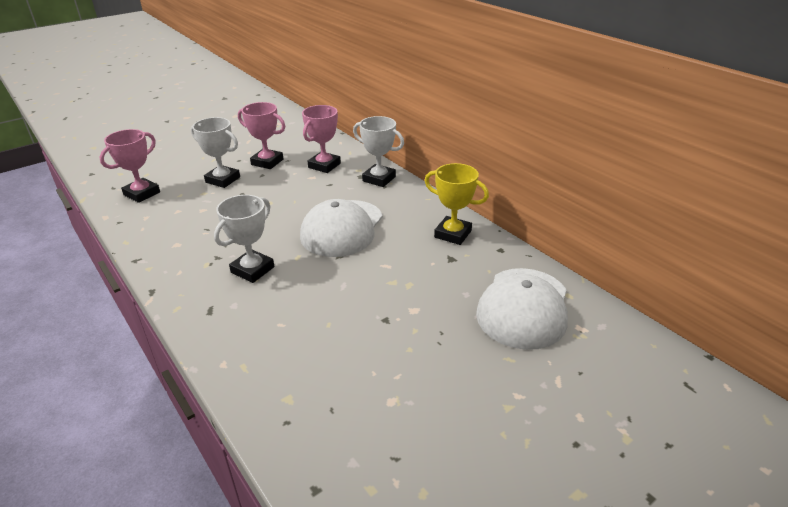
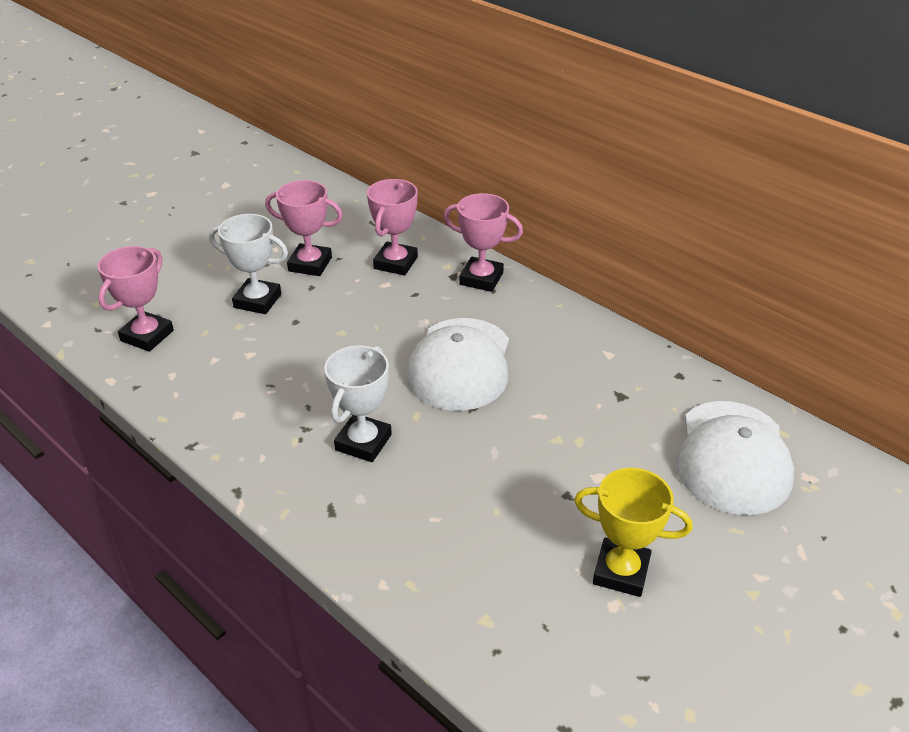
camera: 10 degrees left, 5 degrees up
white trophy [353,116,404,187] -> pink trophy [444,193,523,292]
yellow trophy [425,163,489,245] -> yellow trophy moved to [574,468,692,597]

